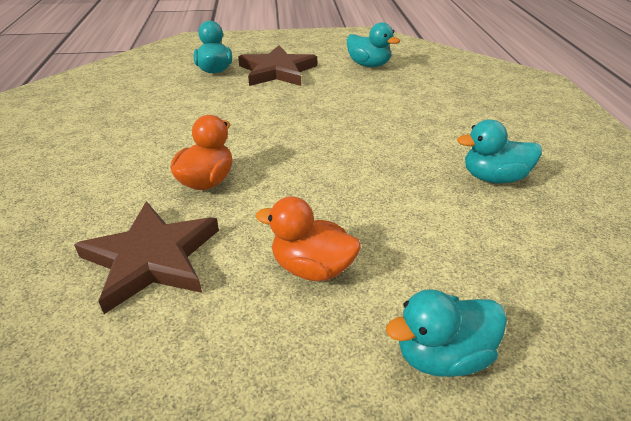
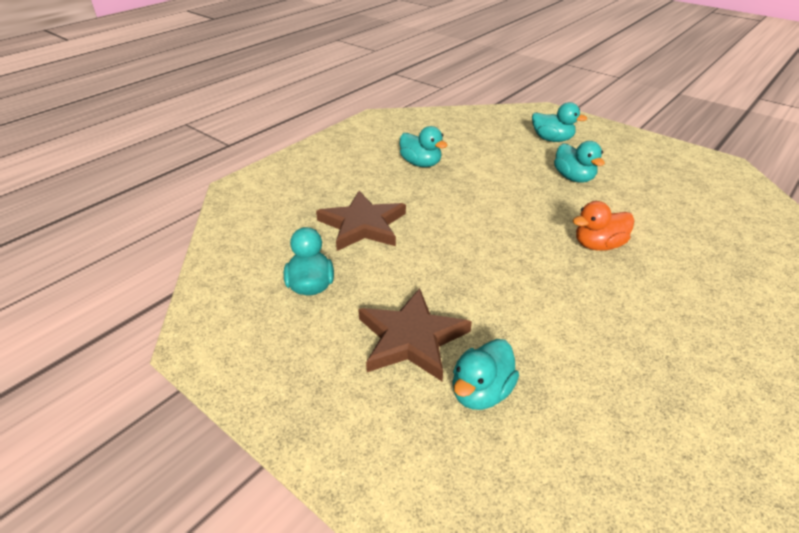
camera: 135 degrees left, 0 degrees up
brown star [74,201,219,314] -> brown star moved to [316,191,406,251]
orange duck [256,196,361,281] -> turquoise duck [554,141,605,183]

